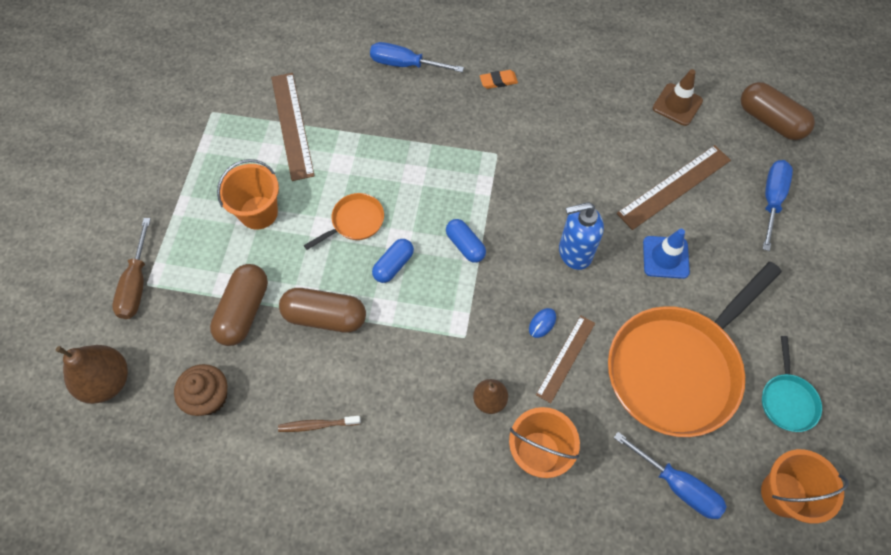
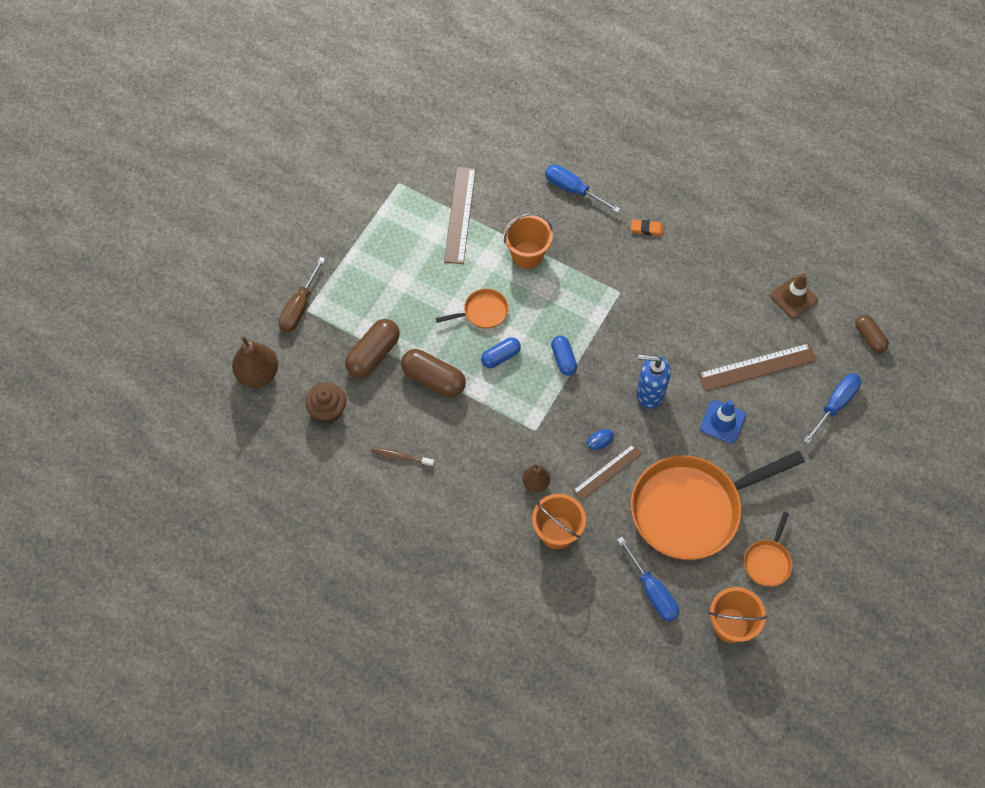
camera: 20 degrees right, 0 degrees up
orange bucket [217,159,279,230] -> orange bucket moved to [504,213,553,269]
brown capsule [741,82,815,140] -> brown capsule [855,315,889,353], size x0.63
turquoise pan [762,336,822,432] -> orange pan [744,512,793,586]

